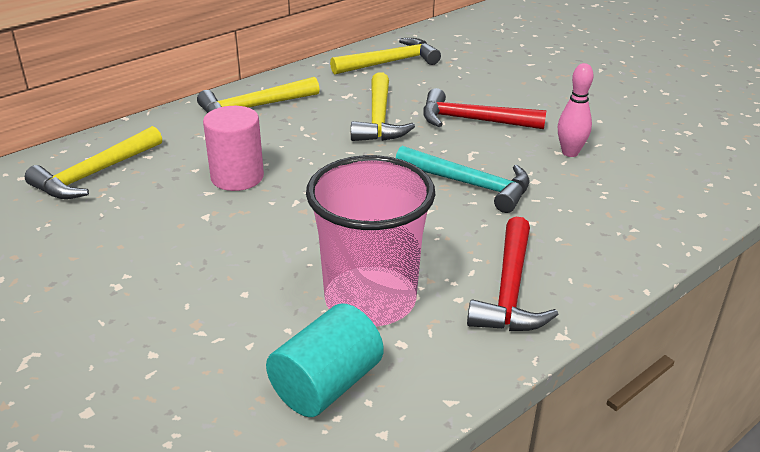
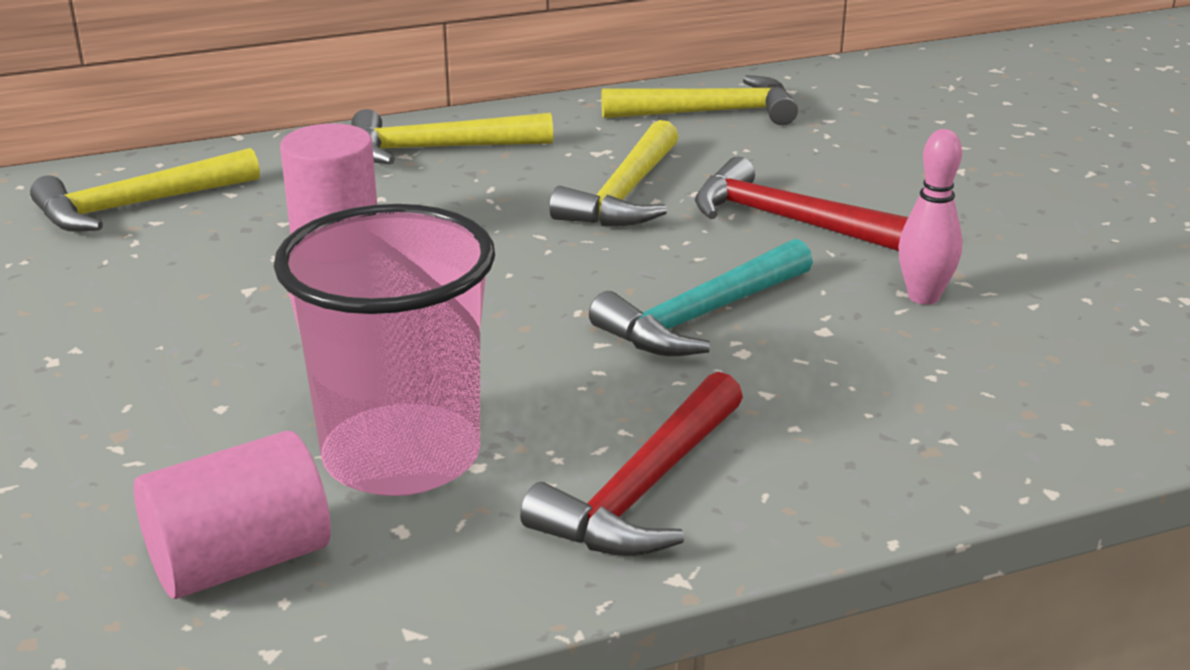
camera: 20 degrees right, 5 degrees down
turquoise cylinder [266,303,384,417] -> pink cylinder [133,431,331,599]
turquoise hammer [396,146,529,213] -> turquoise hammer turned 90 degrees clockwise [589,239,813,356]

